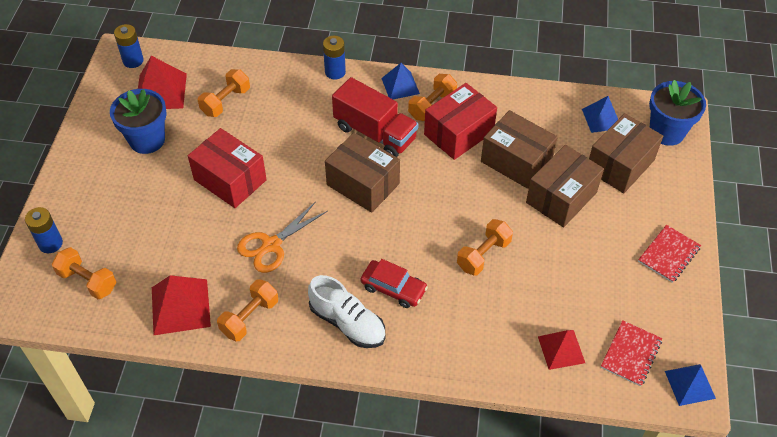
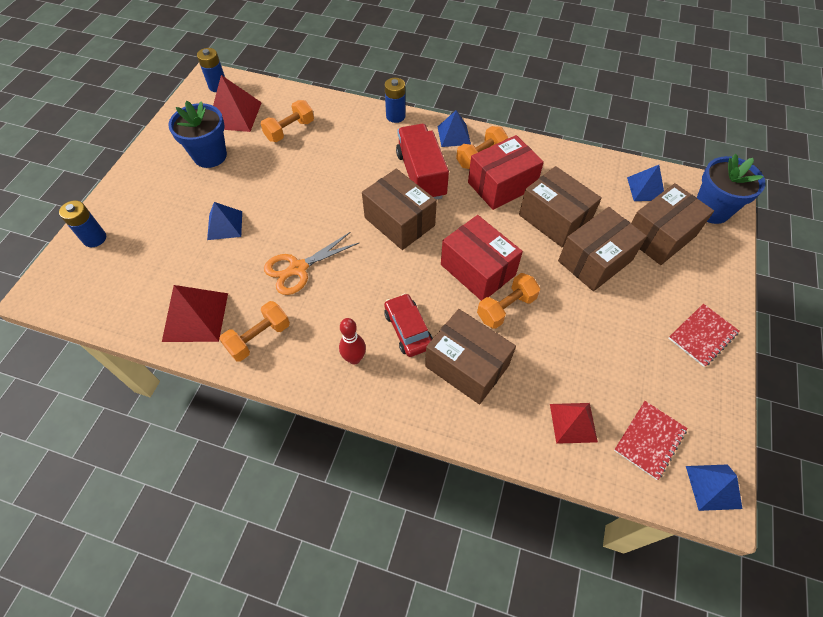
camera: 10 degrees right, 5 degrees up
orange dumbbell [52,247,116,299] -> none
red box [188,128,267,208] -> red box moved to [441,215,523,301]
white shoe [308,275,385,348] -> red bowling pin [339,318,366,364]
red truck [332,77,419,157] -> red truck turned 150 degrees counterclockwise [396,124,449,200]
red car [360,259,428,308] -> red car turned 150 degrees counterclockwise [384,293,433,357]
none -> blue pyramid [207,202,242,240]
none -> brown box [425,309,516,405]

